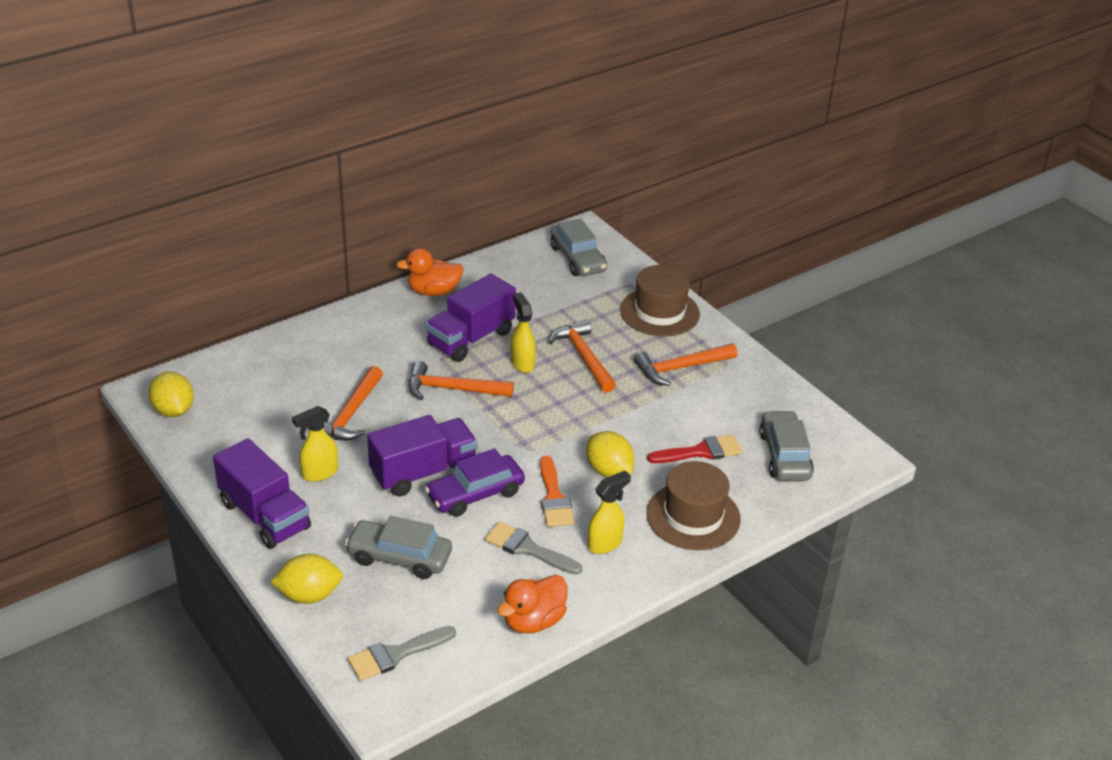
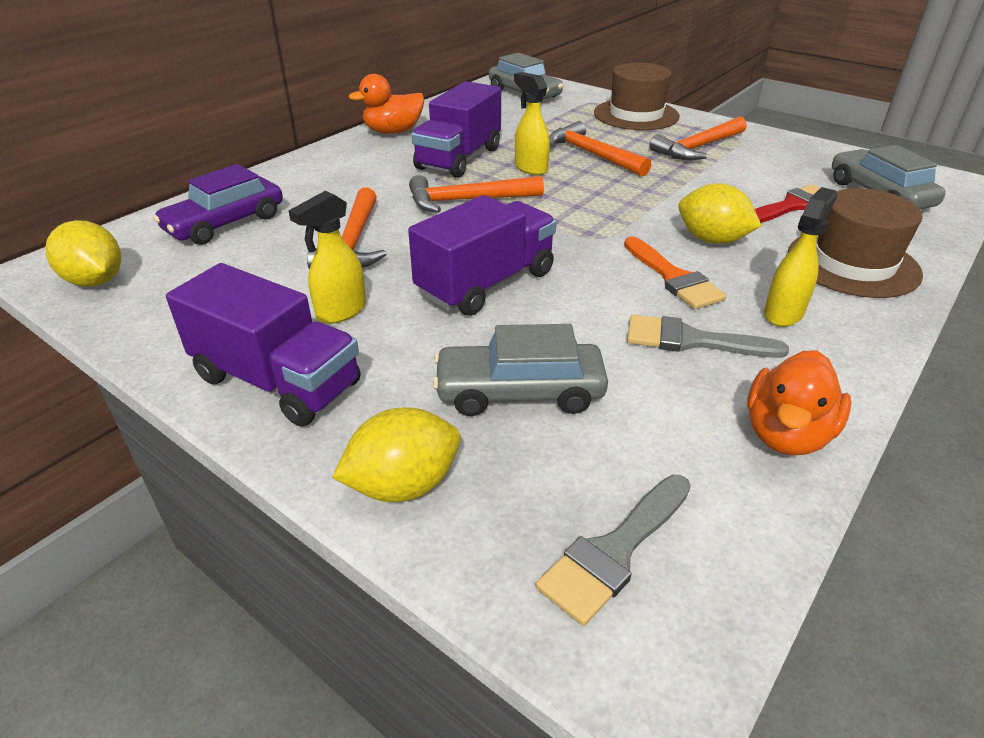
camera: 15 degrees left, 0 degrees up
purple car [425,448,525,517] -> purple car moved to [153,164,283,245]

